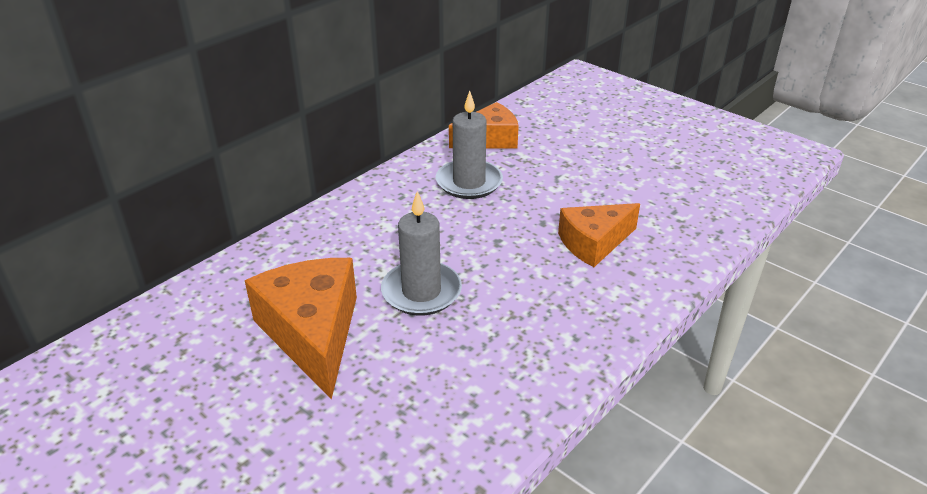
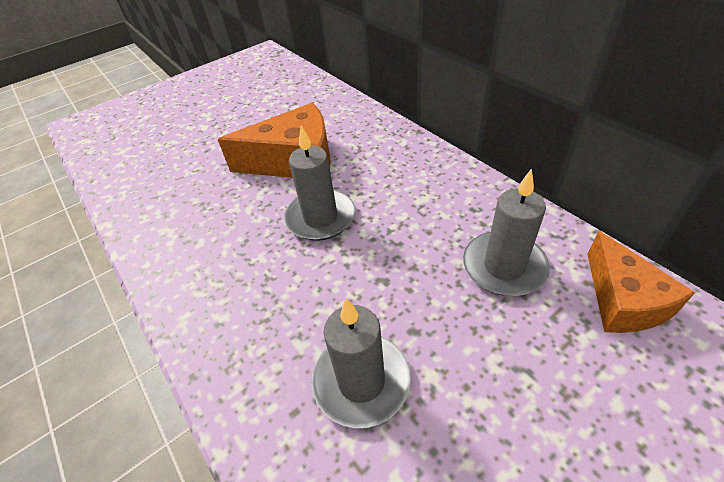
camera: 105 degrees right, 10 degrees up
orange cheese [558,203,640,267] -> grey candle [312,298,411,428]

